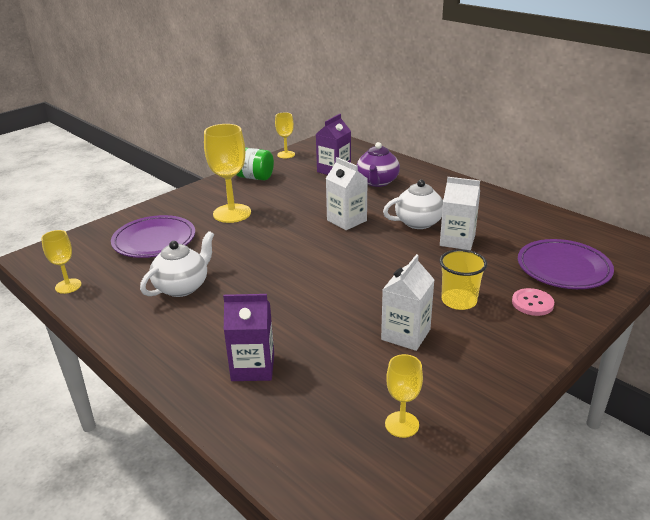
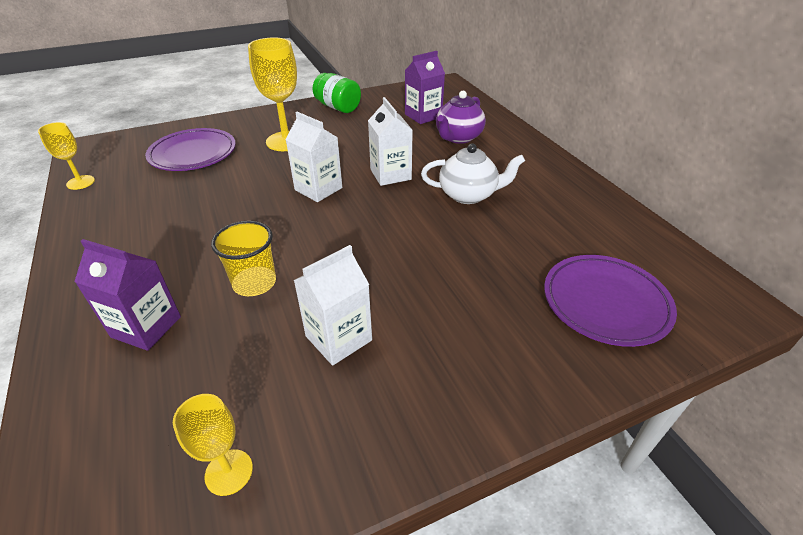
camera: 20 degrees right, 10 degrees up
white teapot [140,231,214,297] -> none
yellow goblet [275,112,295,158] -> none
white carton [440,177,480,250] -> white carton moved to [285,112,342,202]
yellow cup [440,249,487,310] -> yellow cup moved to [211,221,276,296]
pink button [512,288,554,316] -> none

